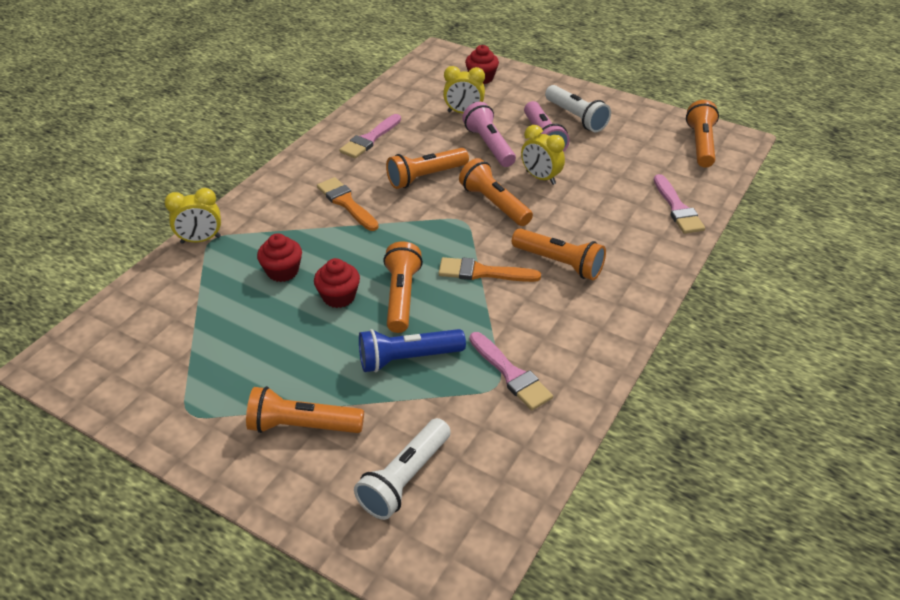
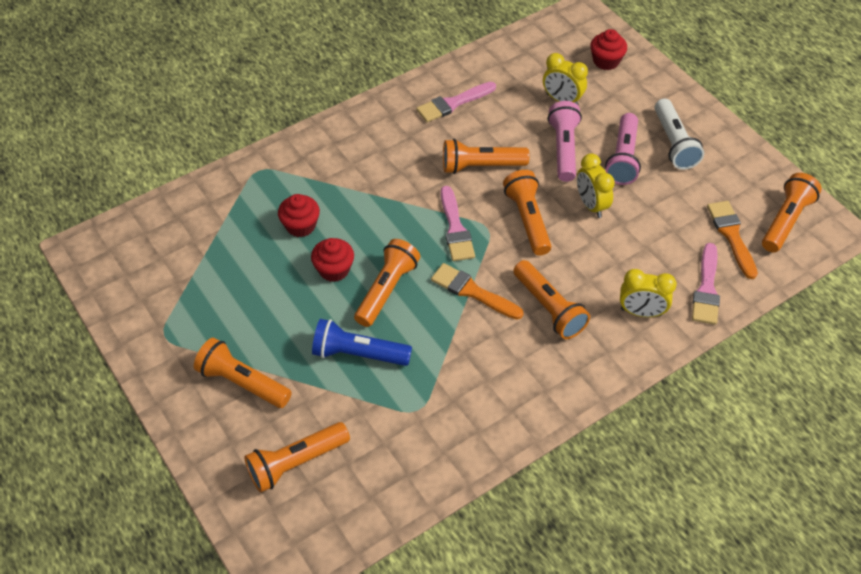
camera: 25 degrees right, 10 degrees up
yellow clock [164,188,221,244] -> yellow clock moved to [620,269,677,317]
orange brush [317,177,379,231] -> orange brush moved to [707,201,758,279]
white flashlight [354,418,451,520] -> orange flashlight [244,422,350,492]
pink brush [469,332,553,410] -> pink brush moved to [441,186,475,261]

